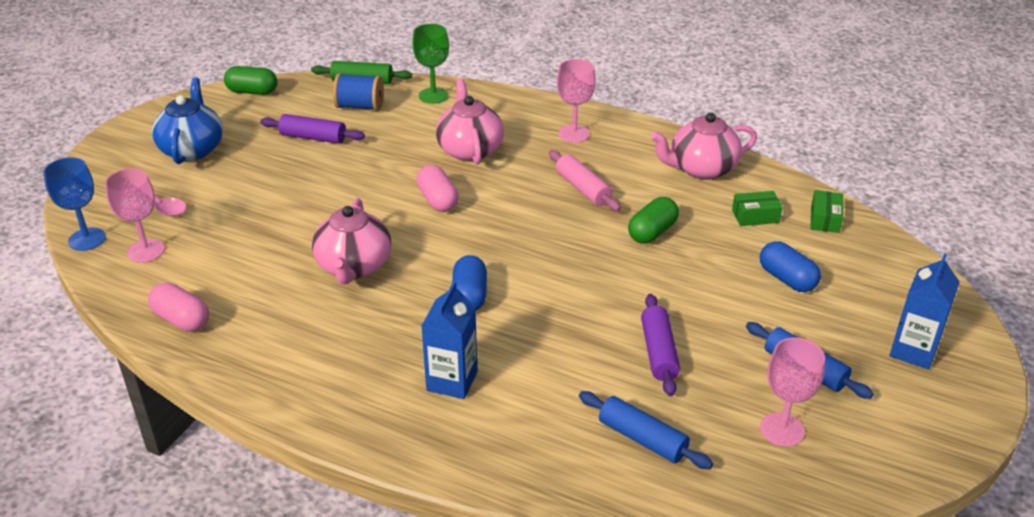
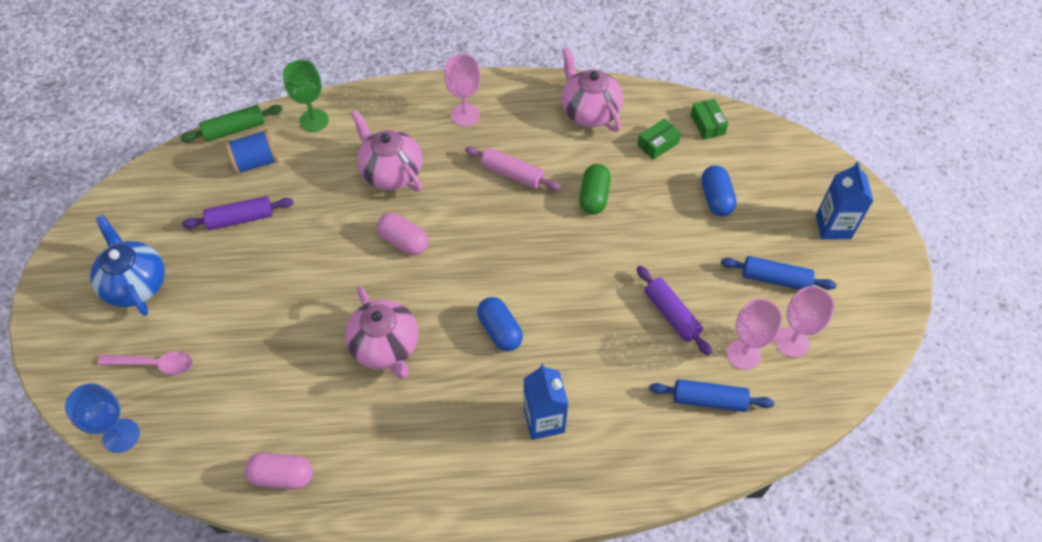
camera: 30 degrees left, 20 degrees up
pink goblet [105,168,165,263] -> pink goblet moved to [727,299,782,370]
green capsule [224,66,278,95] -> none
pink teapot [650,113,757,180] -> pink teapot turned 105 degrees clockwise [561,47,623,132]
blue capsule [760,241,821,292] -> blue capsule turned 60 degrees clockwise [701,165,737,216]

